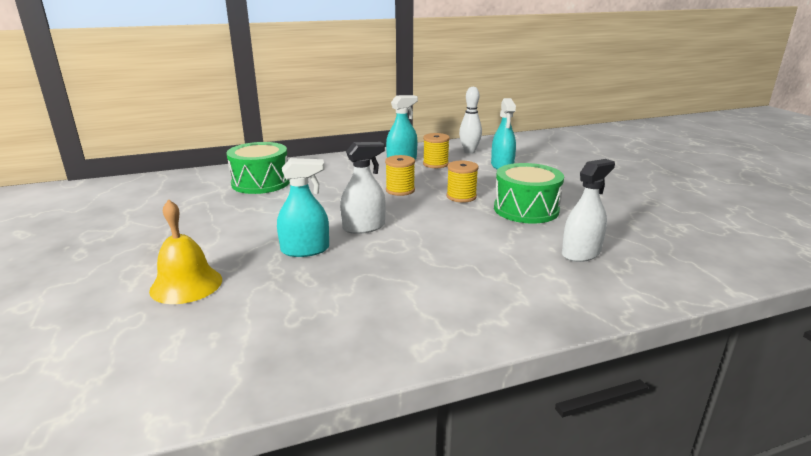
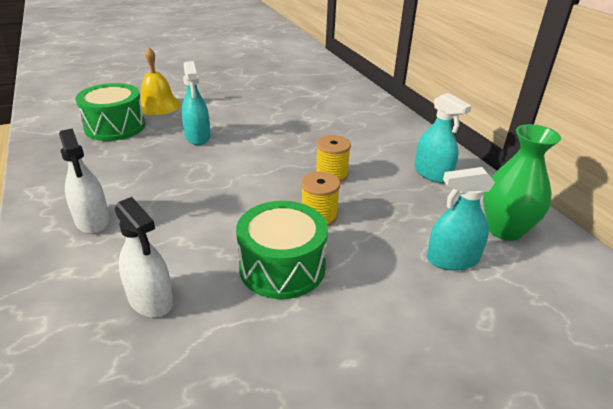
camera: 85 degrees right, 10 degrees up
green drum [226,142,290,194] -> green drum moved to [75,83,145,141]
white spray bottle [340,142,386,234] -> white spray bottle moved to [59,128,110,234]
yellow spool [423,133,450,168] -> none
white bowling pin [459,87,482,154] -> green vase [483,124,561,241]

